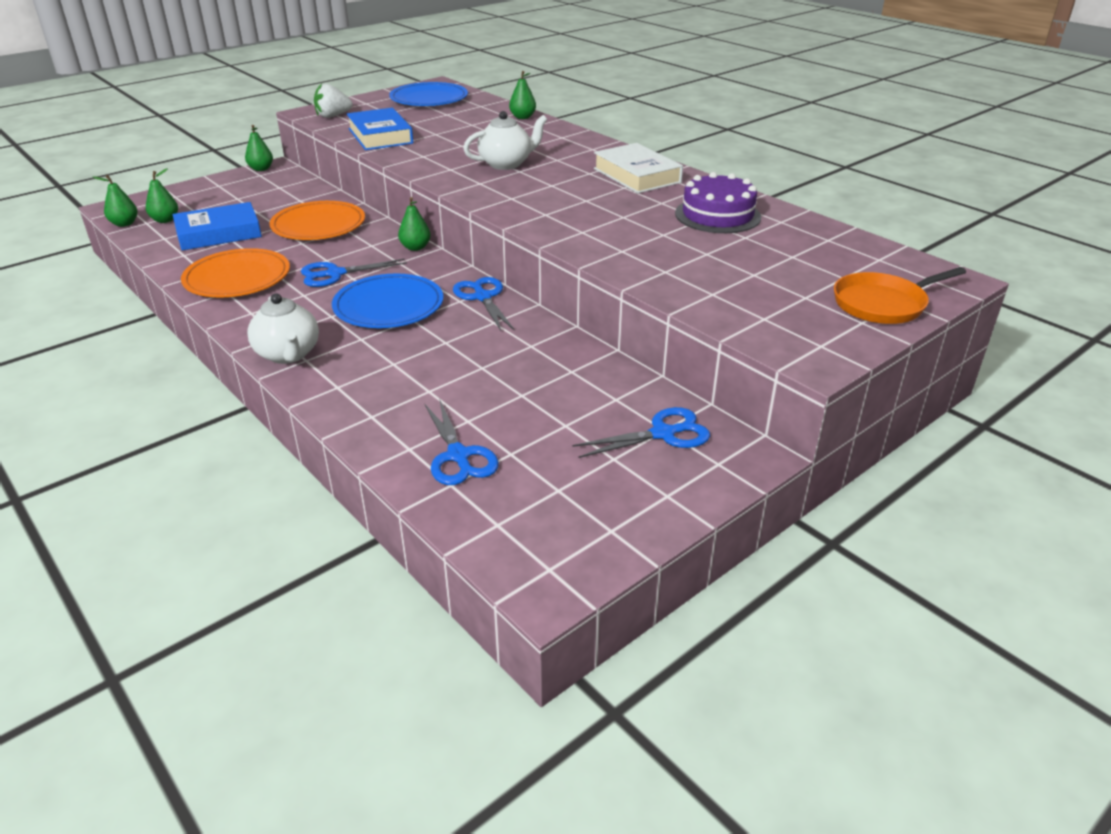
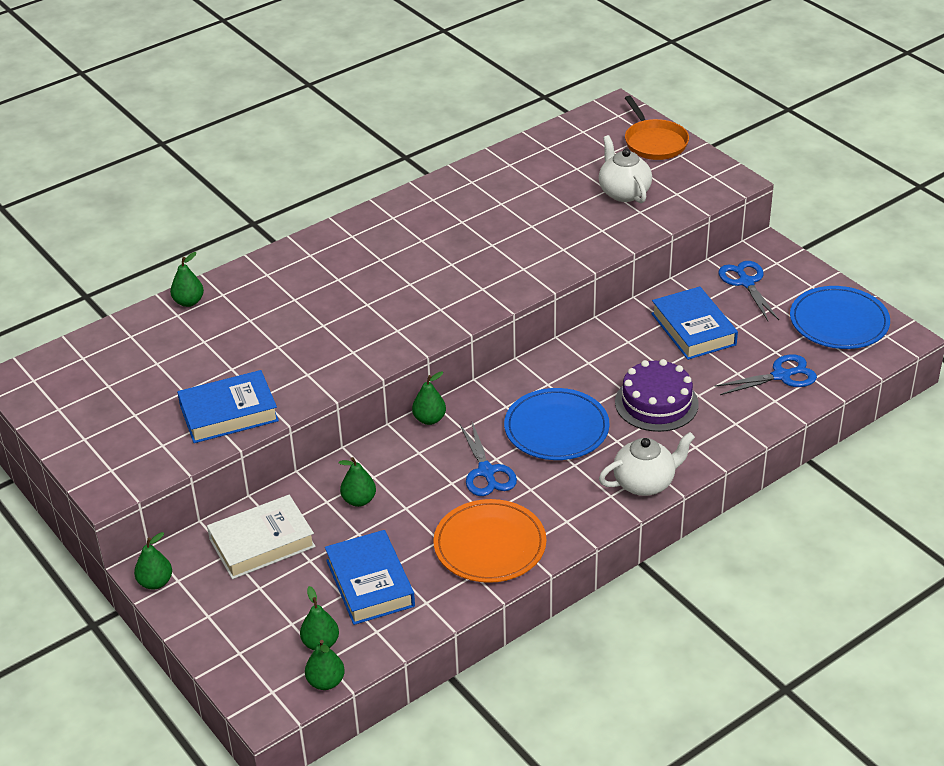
camera: 85 degrees left, 5 degrees up
orange plate [270,201,365,240] -> green pear [339,457,376,507]
white strawberry [314,83,352,118] -> none
blue plate [389,82,468,106] -> blue plate moved to [790,286,890,349]
blue scissors [453,277,515,331] -> none
white teapot [463,111,547,170] -> white teapot moved to [599,135,652,203]
white book [594,143,683,193] -> white book moved to [207,495,316,579]
purple cake [675,172,761,233] -> purple cake moved to [615,359,699,432]
none -> blue book [651,287,738,360]

